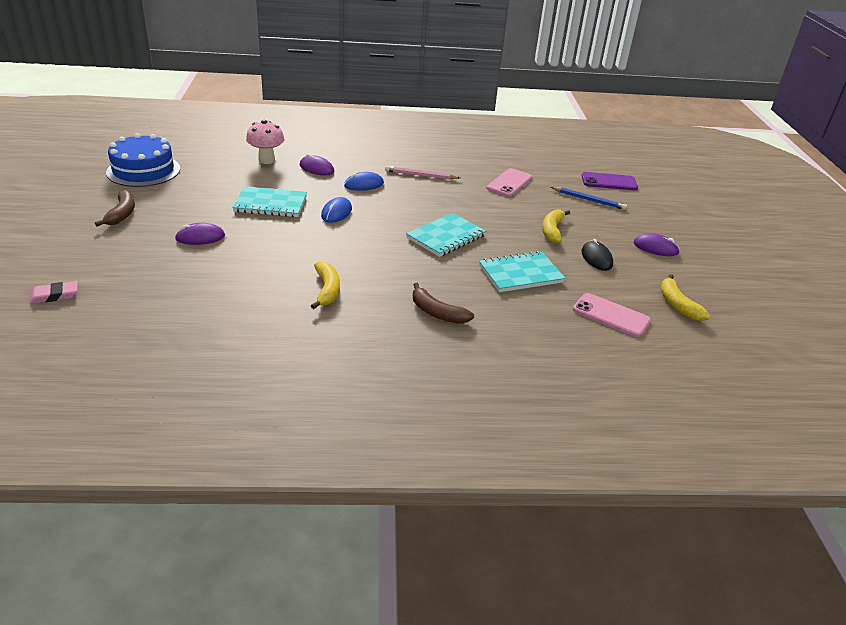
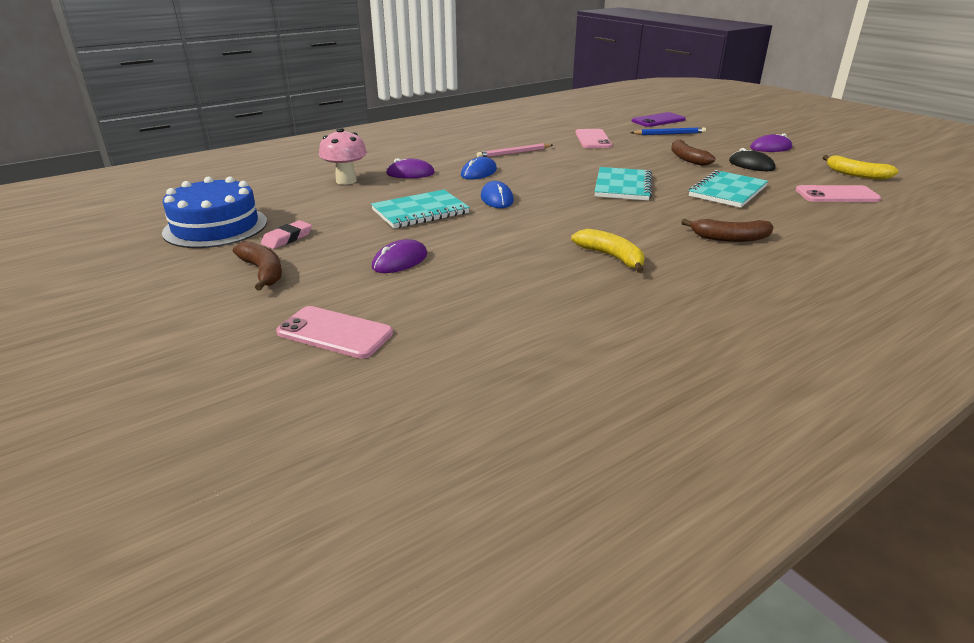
camera: 30 degrees left, 5 degrees down
pink eraser [29,281,78,304] -> pink eraser moved to [261,220,312,249]
yellow banana [542,210,570,243] -> brown banana [671,139,716,166]
none -> pink phone [276,306,393,359]

